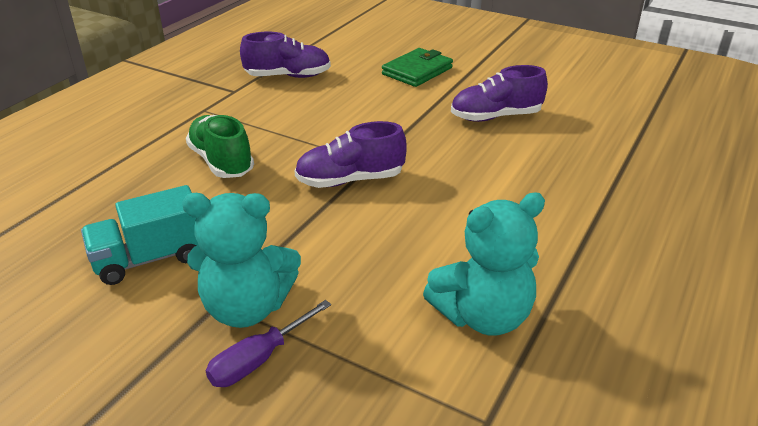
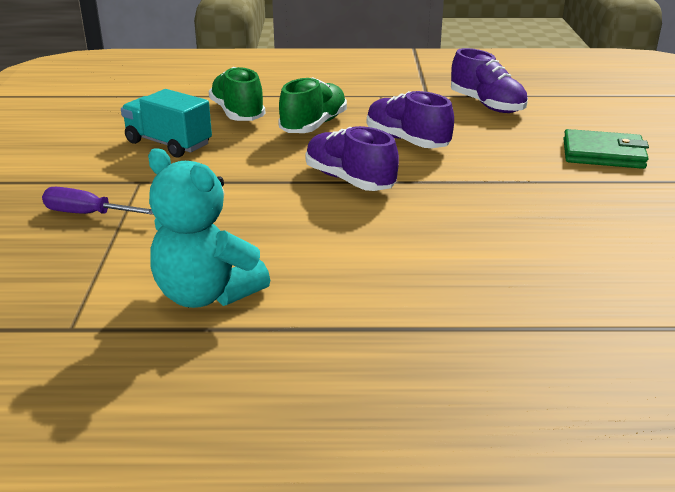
camera: 60 degrees right, 5 degrees down
turquoise teddy bear [182,193,301,328] -> none
purple shoe [451,65,548,122] -> purple shoe moved to [367,91,454,148]
none -> green shoe [209,67,266,121]

